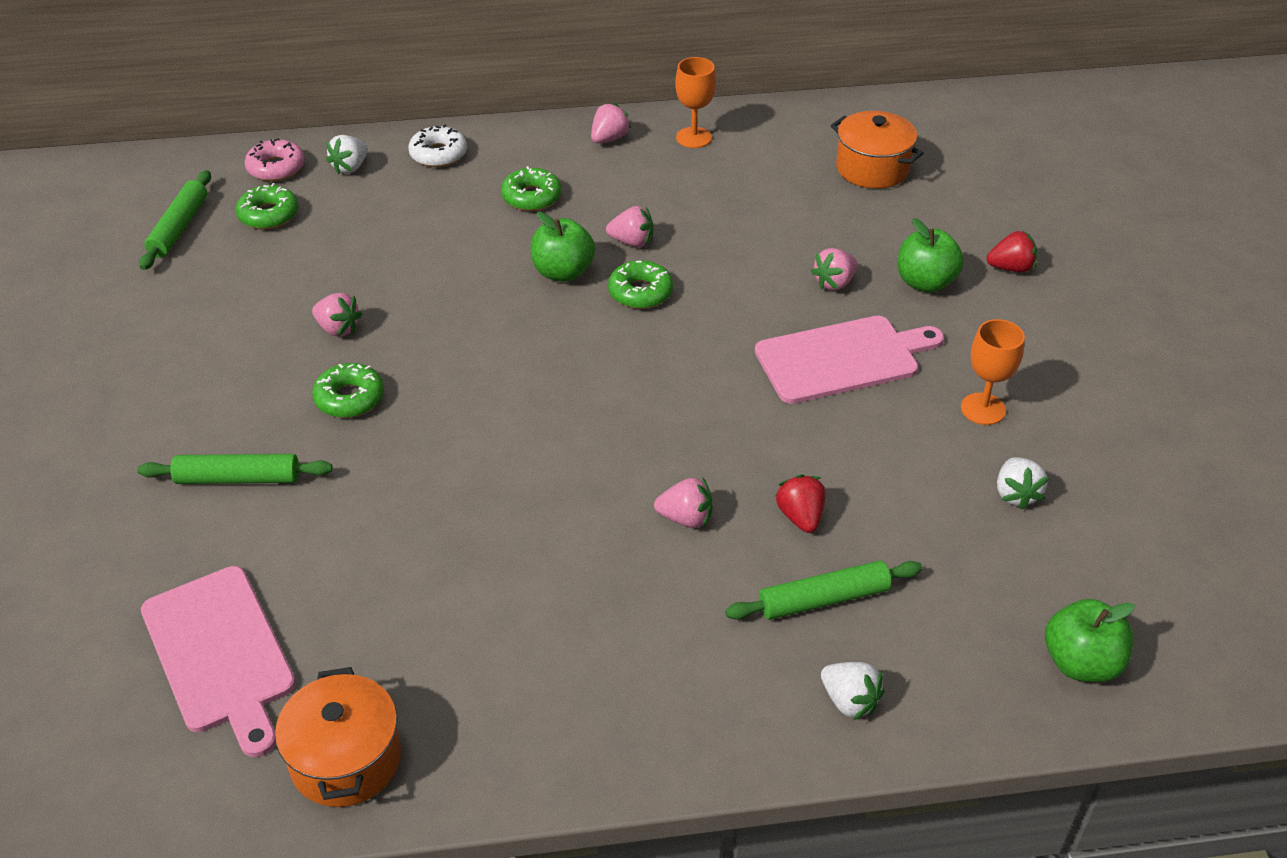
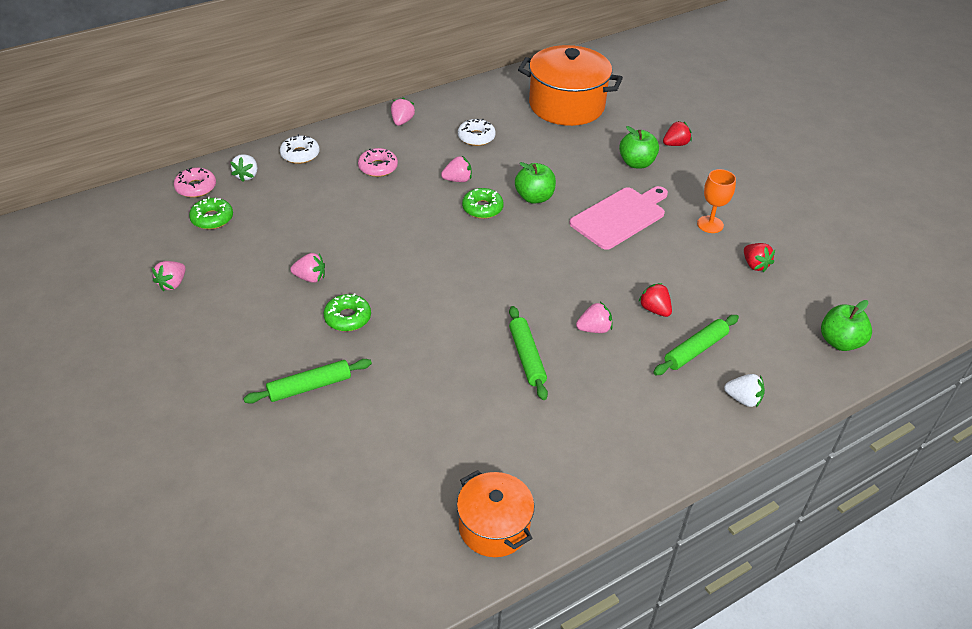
camera: 25 degrees left, 0 degrees up
green rolling pin [139,170,211,270] -> green rolling pin moved to [509,306,548,400]
pink cutting board [141,566,296,757] -> none
green donut [501,166,561,211] -> pink donut [358,148,398,177]
green apple [531,212,595,282] -> green apple moved to [515,162,556,203]
orange goblet [675,57,716,148] -> none
pink strawberry [811,248,858,290] -> pink strawberry moved to [152,261,186,291]
orange pot [831,111,924,189] -> orange pot [518,45,623,126], size x1.69
white strawberry [997,457,1048,510] -> red strawberry [744,243,775,272]
none -> white donut [458,118,496,146]

